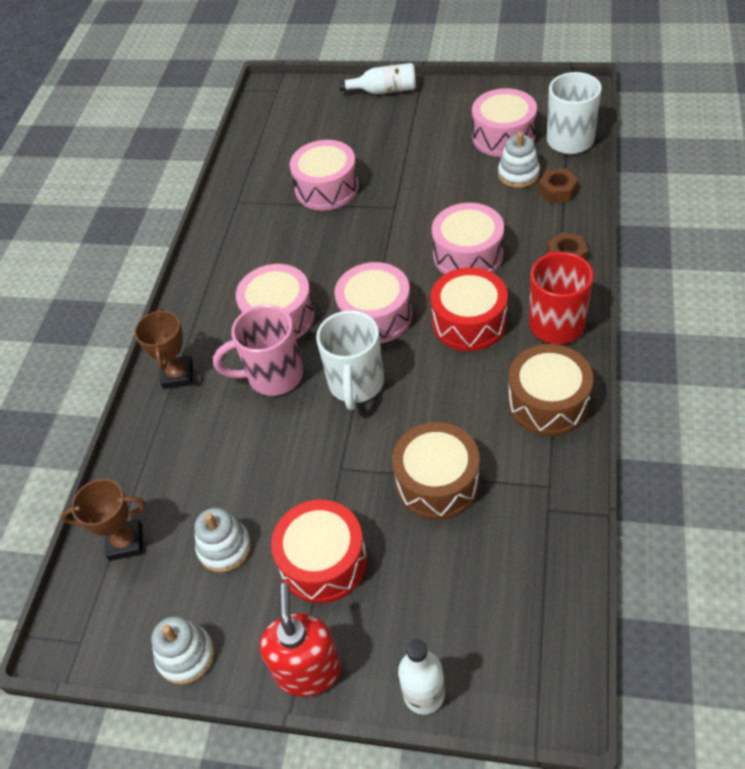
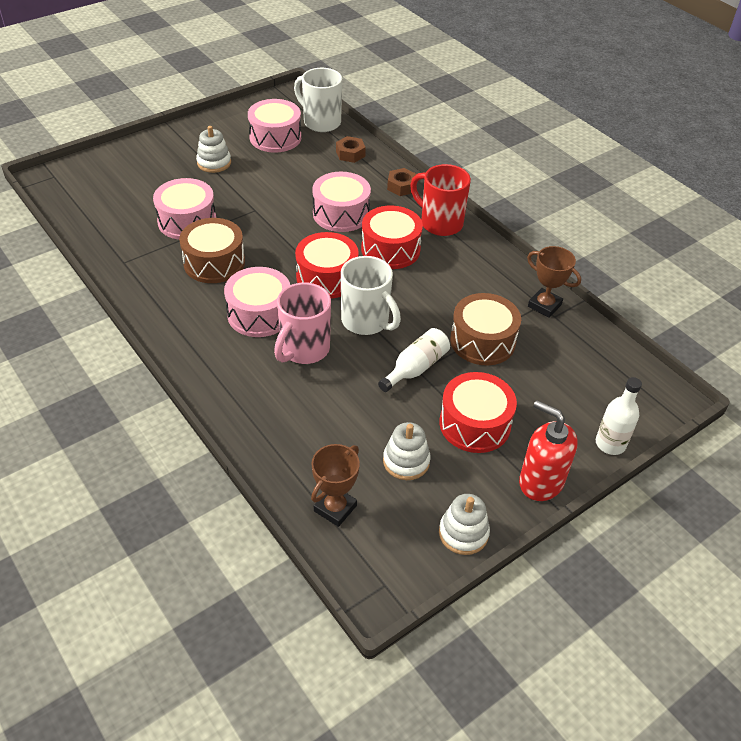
camera: 55 degrees left, 5 degrees down
brown trophy [134,309,193,389] -> brown trophy moved to [527,246,581,318]
pink drum [334,262,412,344] -> red drum [295,232,359,299]
white bottle [339,63,416,94] -> white bottle moved to [378,328,450,392]
white stacking toy [498,132,540,188] -> white stacking toy moved to [196,126,231,173]
brown drum [508,344,593,436] -> brown drum moved to [179,218,245,283]

